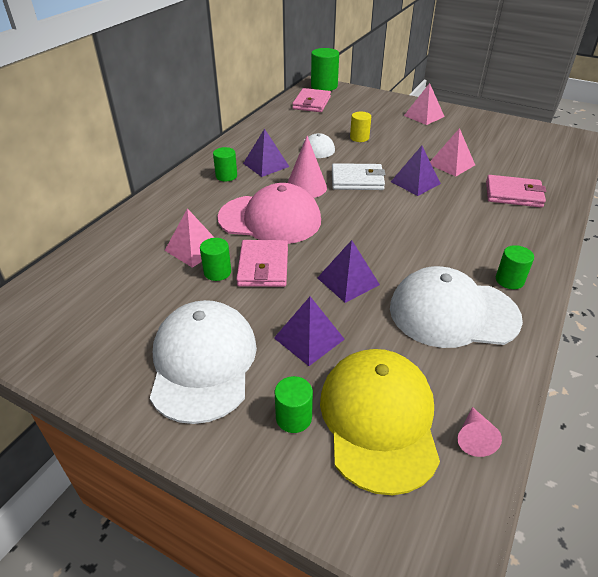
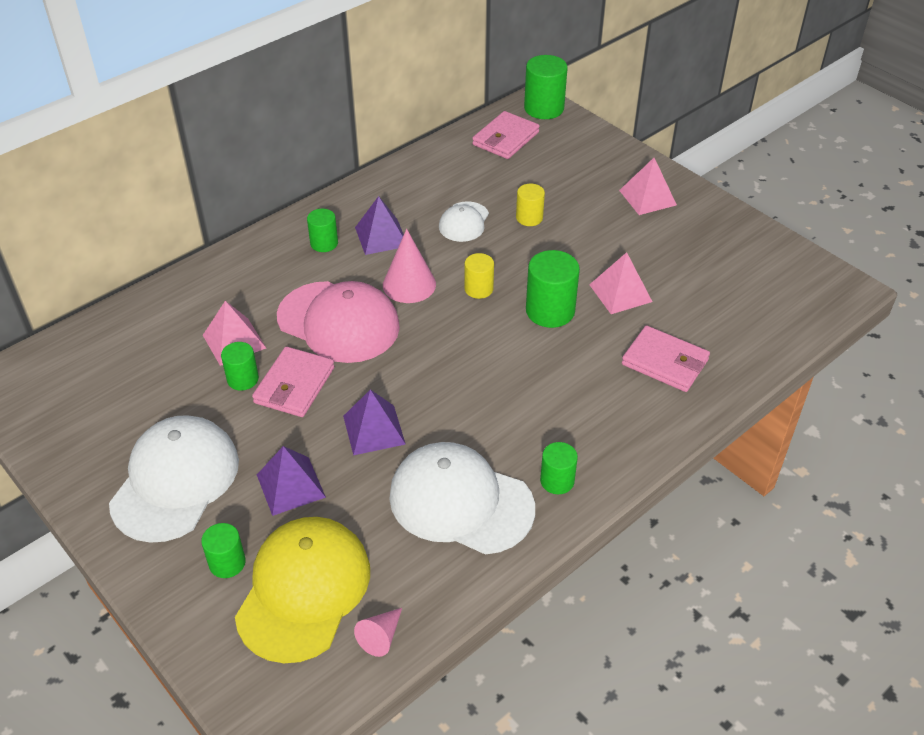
camera: 20 degrees right, 5 degrees up
white wallet [332,163,385,190] -> yellow cylinder [464,253,494,299]
purple pyramid [391,146,441,196] -> green cylinder [526,250,580,328]

